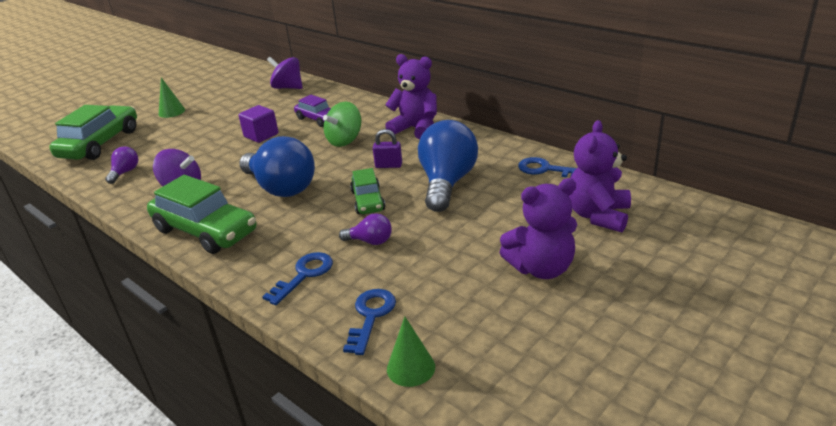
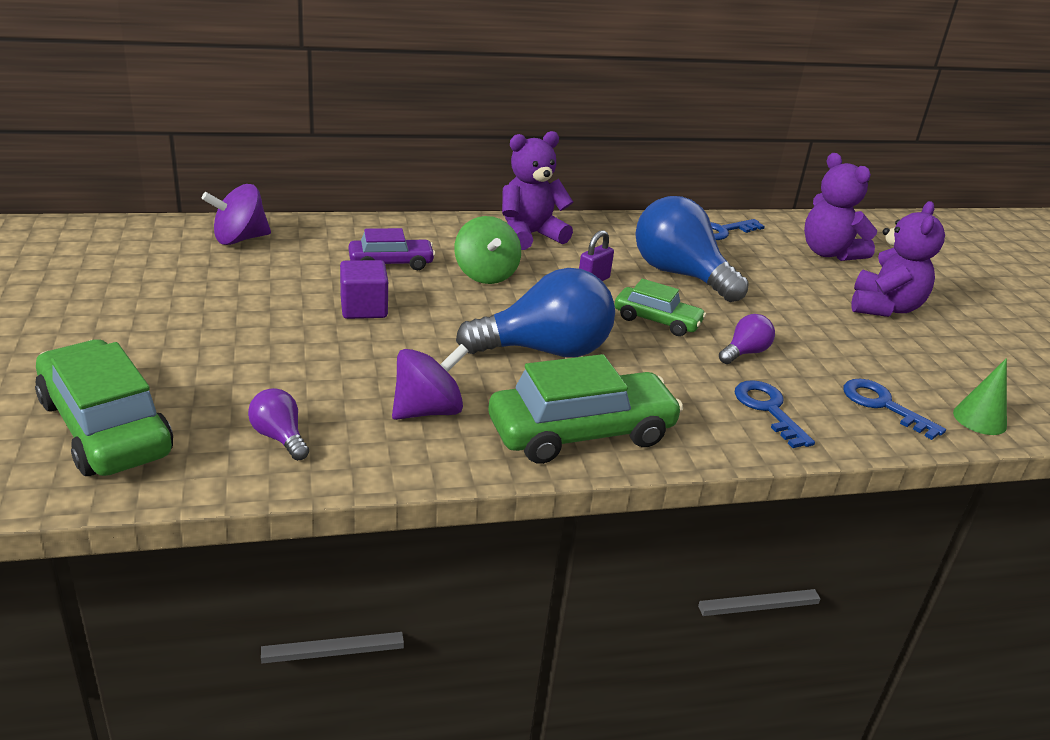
camera: 60 degrees left, 0 degrees up
green cone [159,77,185,118] -> none

